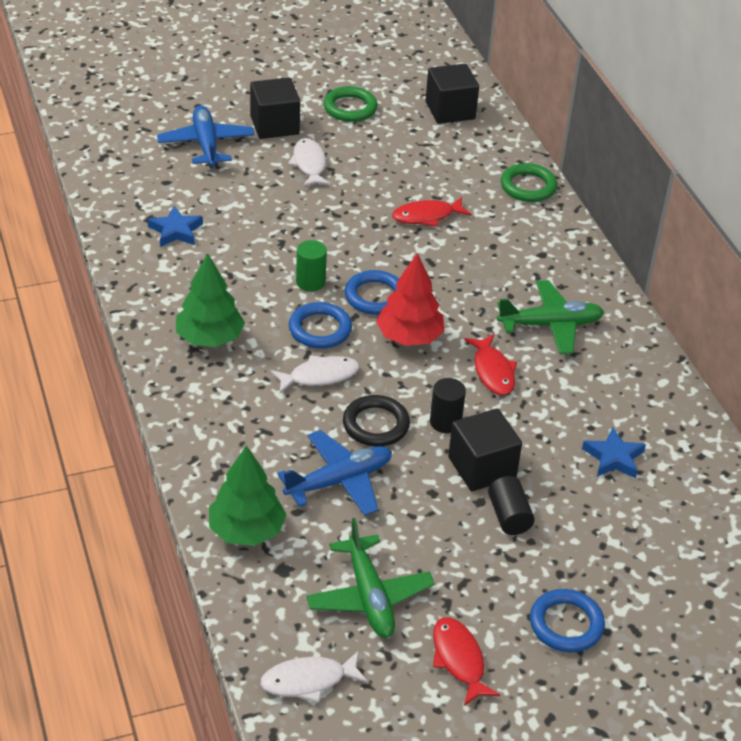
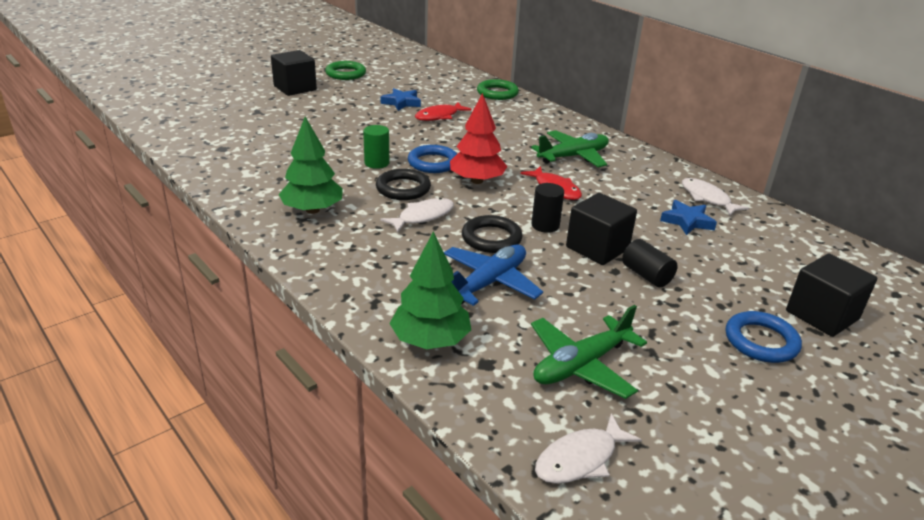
camera: 20 degrees left, 10 degrees down
blue star [148,206,203,247] -> blue star moved to [381,88,421,111]
blue plane [157,105,255,168] -> none
white fish [288,138,331,187] -> white fish moved to [682,178,749,215]
blue ring [289,302,352,349] -> black ring [376,169,431,200]
green plane [306,518,435,638] -> green plane turned 90 degrees clockwise [531,305,647,399]
black cube [425,64,479,124] -> black cube moved to [786,254,877,337]
red fish [433,618,500,706] -> none

